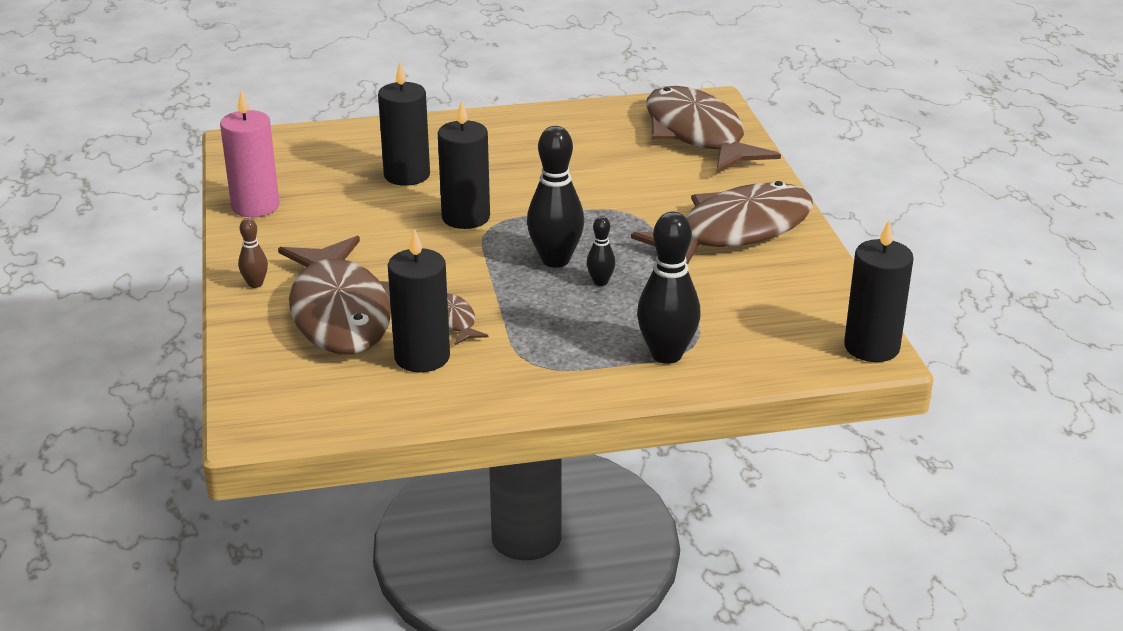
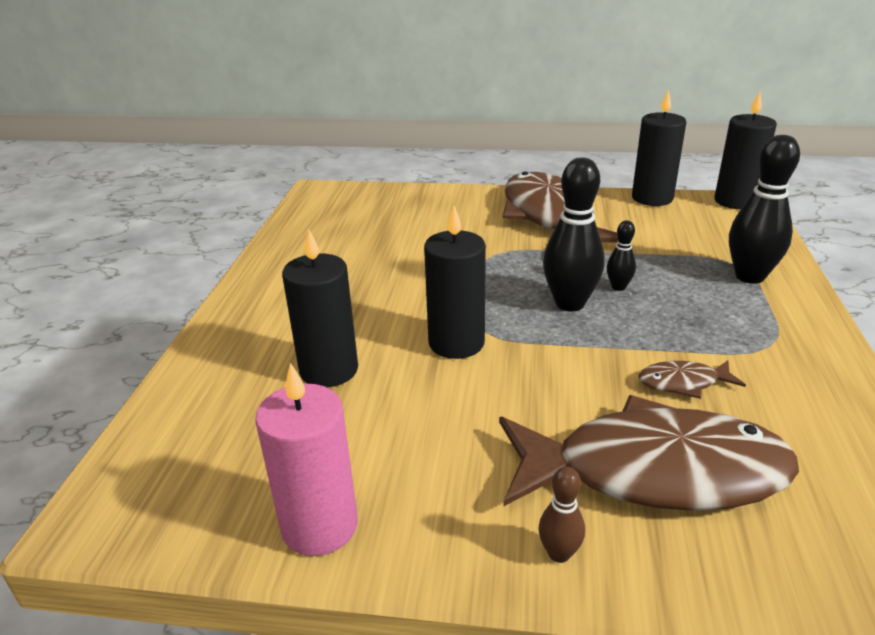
camera: 70 degrees left, 0 degrees up
black candle [388,228,450,372] -> black candle moved to [632,90,686,206]
brown fish [646,86,781,173] -> none

